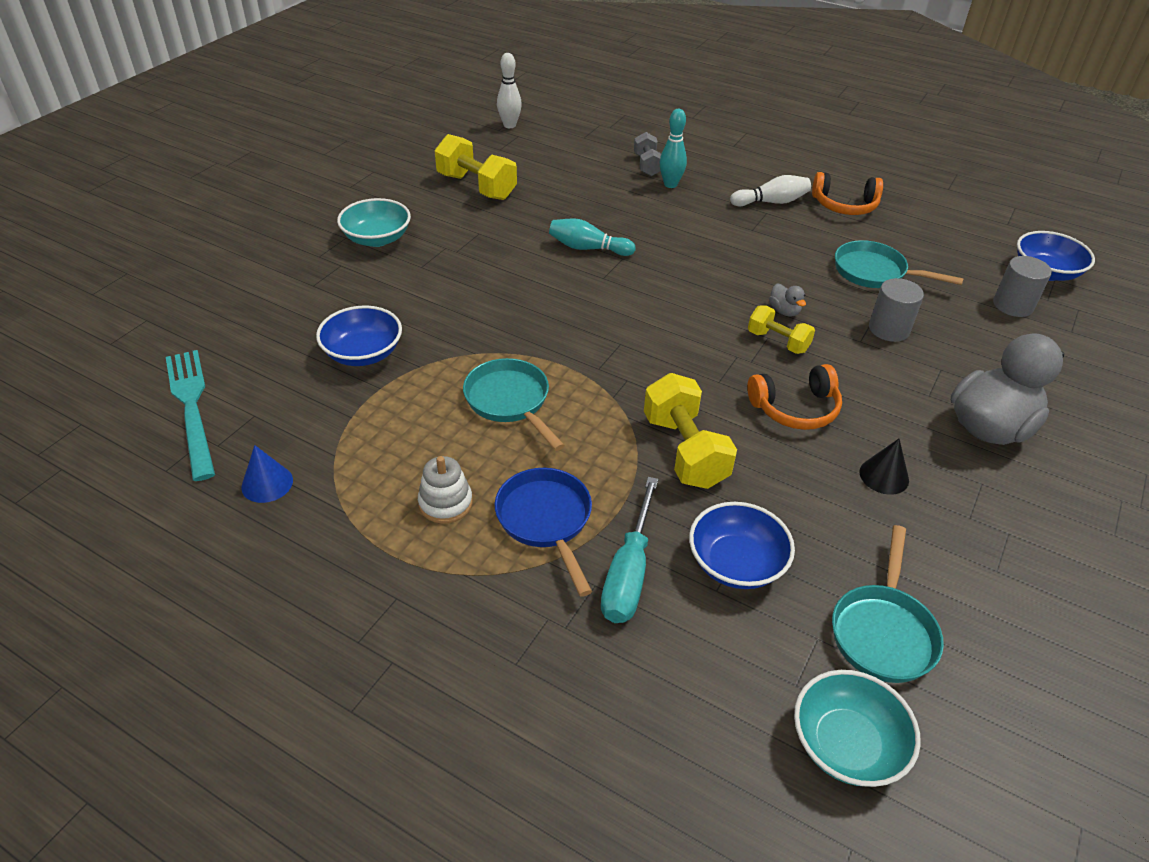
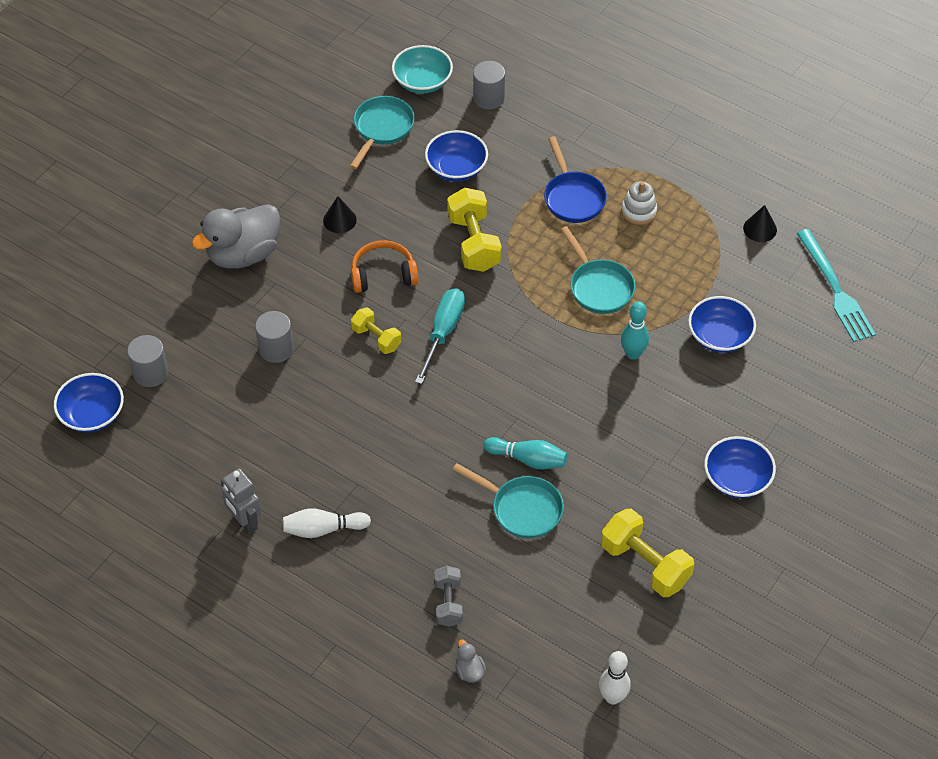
camera: 175 degrees left, 10 degrees up
blue cone [241,445,293,503] -> black cone [743,205,777,242]
turquoise bowl [337,198,411,247] -> blue bowl [704,436,776,498]
turquoise screwdriver [601,477,658,623] -> turquoise screwdriver moved to [415,288,465,384]
turquoise bowling pin [660,109,687,188] -> turquoise bowling pin moved to [621,302,649,360]
grey duck [769,283,806,317] -> grey duck moved to [455,640,486,683]
orange headphones [812,172,883,215] -> grey robot [221,469,261,534]
turquoise pan [835,240,964,288] -> turquoise pan moved to [452,463,564,539]
none -> grey cylinder [473,61,505,109]

